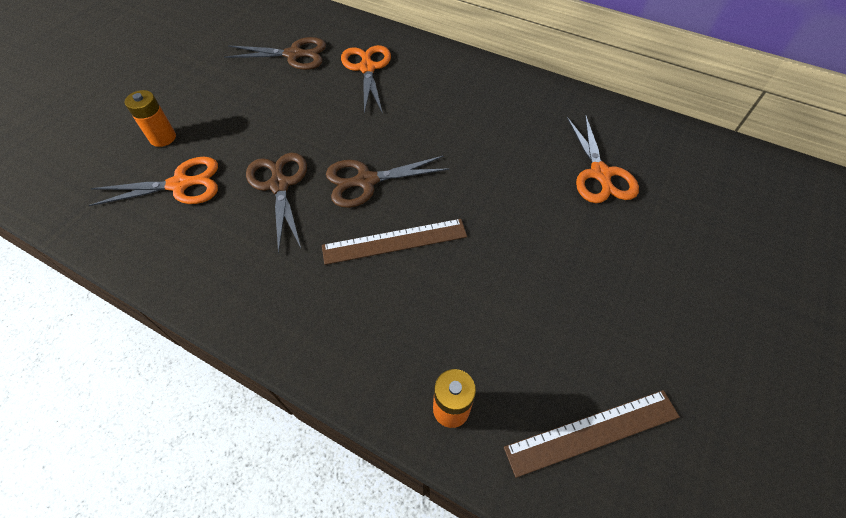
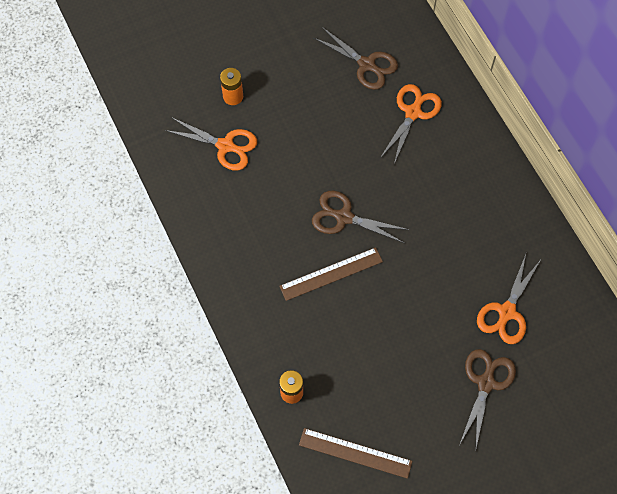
camera: 35 degrees right, 10 degrees up
brown scissors [246,152,307,254] -> brown scissors moved to [460,349,516,448]
brown ruler [322,219,467,265] -> brown ruler turned 45 degrees counterclockwise [279,247,383,301]

